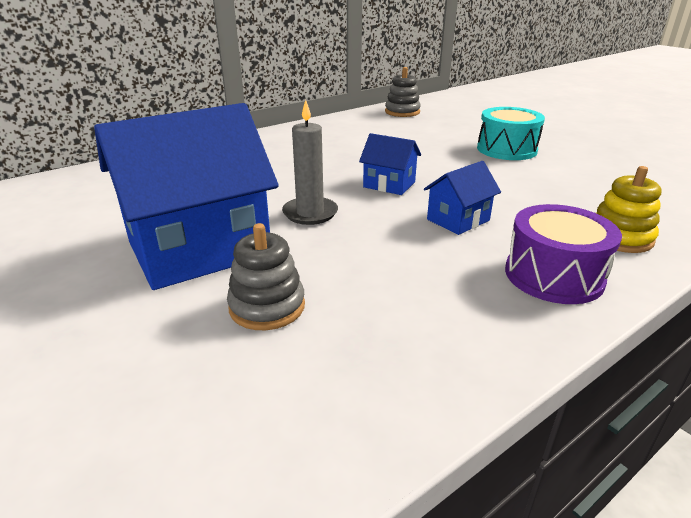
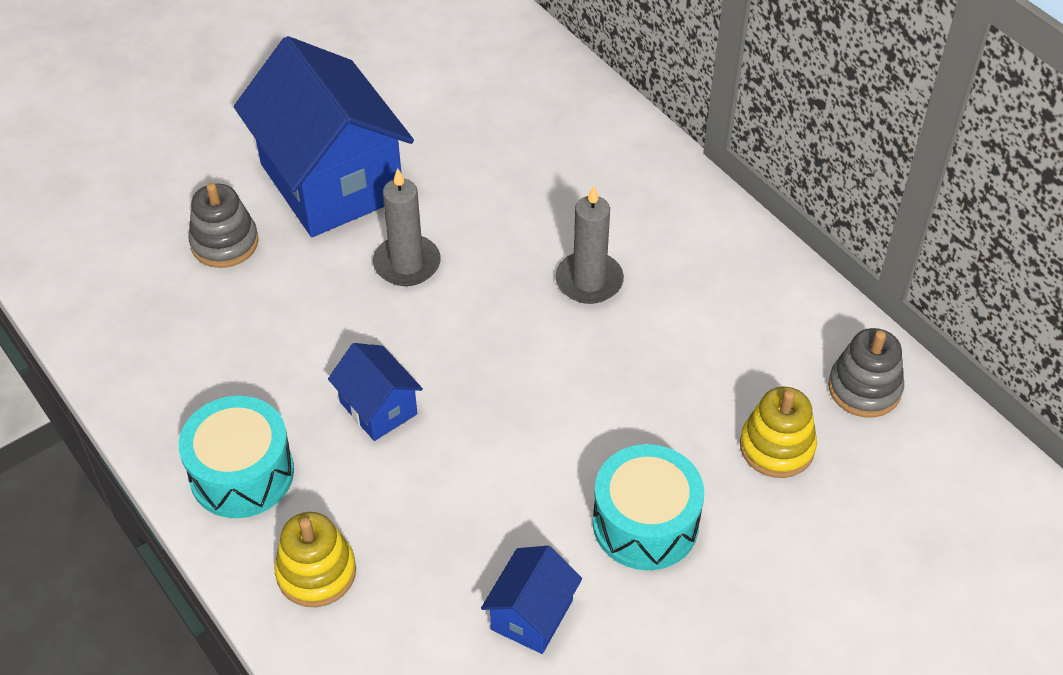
camera: 90 degrees right, 20 degrees up
blue house [359,133,421,195] -> blue house moved to [481,546,582,654]
purple drum [505,204,622,304] -> turquoise drum [179,396,294,518]
none -> grey candle [555,186,624,304]
none -> yellow stacking toy [740,387,817,478]

